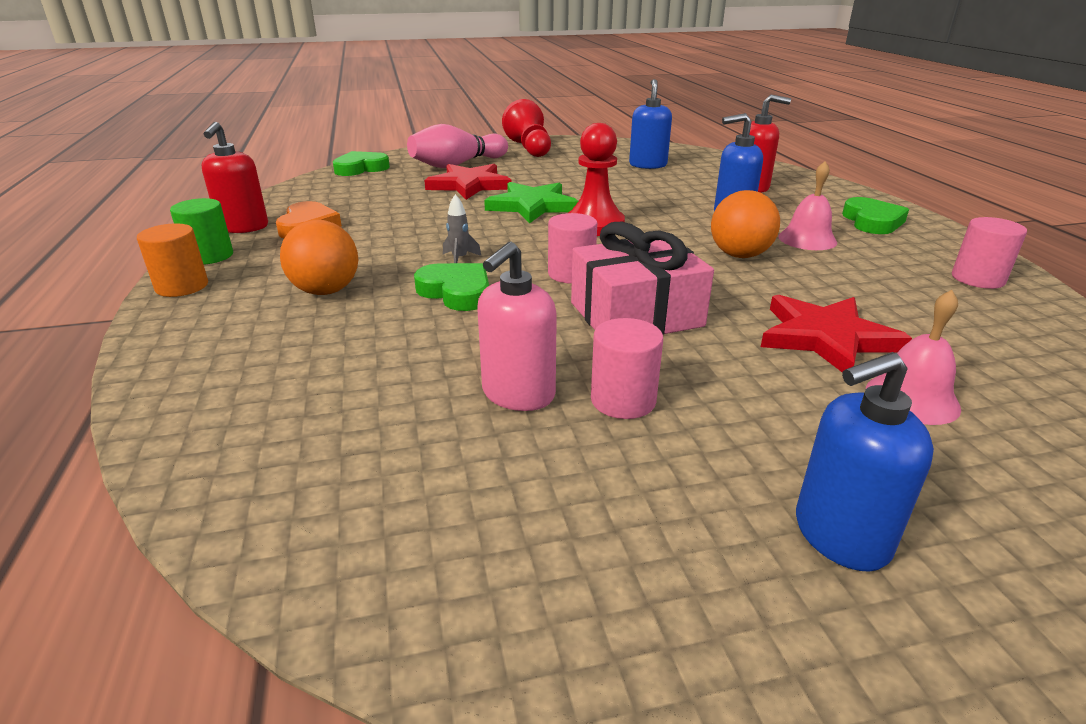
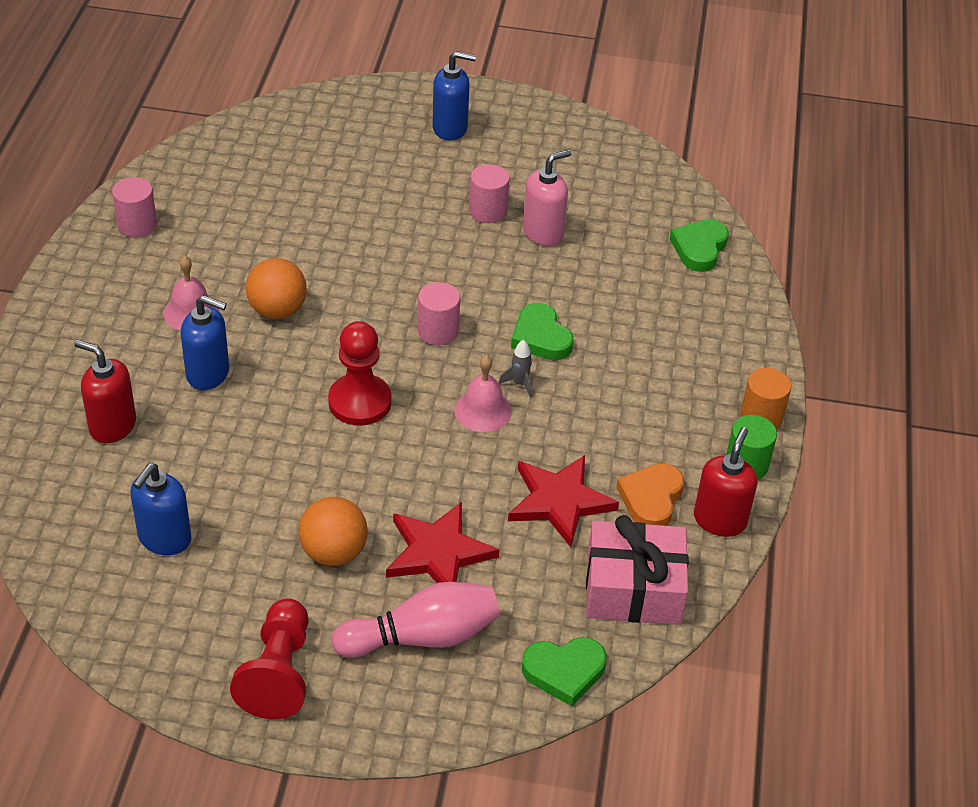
camera: 160 degrees left, 15 degrees up
orange ball [280,220,358,295] -> orange ball moved to [298,497,368,566]
green star [484,182,578,223] -> none
pink gift [571,222,714,335] -> pink gift moved to [586,515,689,625]
red star [761,295,912,373] -> red star moved to [508,455,619,547]
green heart [842,197,909,234] -> green heart moved to [670,219,729,272]
pink bell [866,290,961,425] -> pink bell moved to [455,355,512,432]

